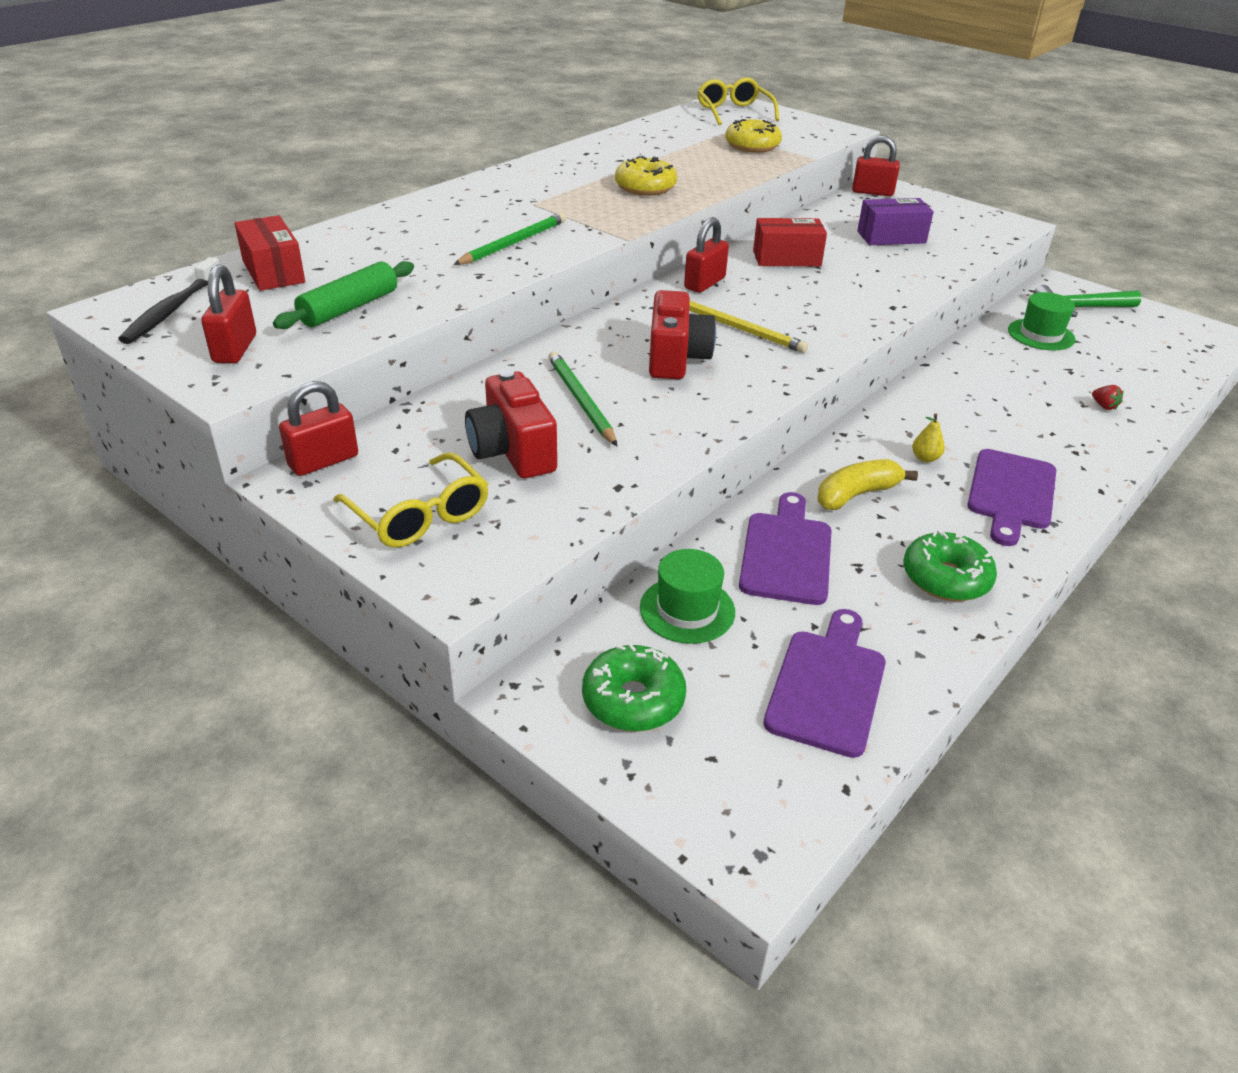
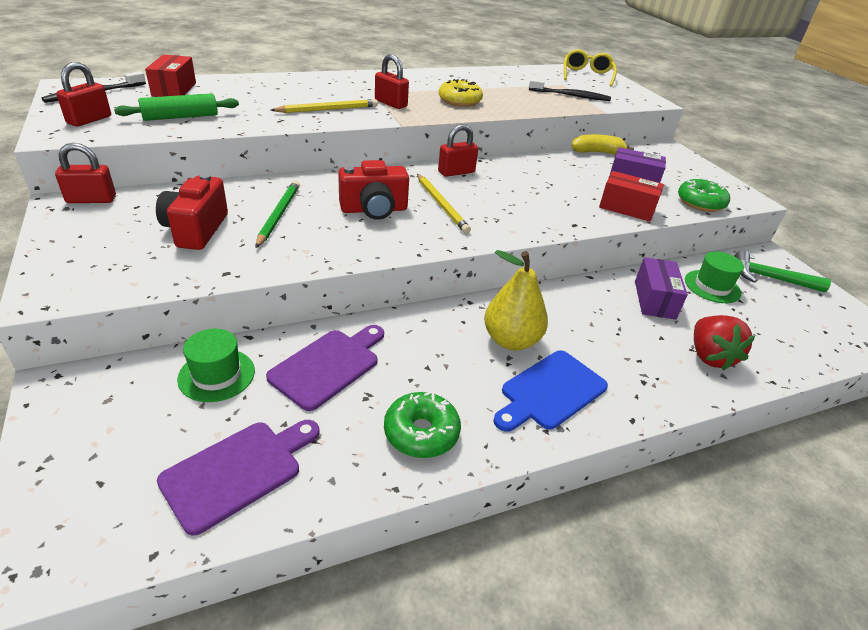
camera: 25 degrees right, 0 degrees up
yellow glasses [334,452,489,548] -> none
green pencil [453,212,566,265] -> yellow pencil [271,99,378,113]
green donut [582,644,686,732] -> green donut moved to [678,178,730,212]
red camera [649,290,716,379] -> red camera turned 45 degrees clockwise [338,160,409,220]
yellow donut [725,119,782,153] -> black toothbrush [529,79,611,101]
red box [753,218,827,266] -> red box moved to [599,171,664,222]
yellow banana [818,459,918,510] -> yellow banana moved to [572,134,634,154]
red padlock [852,135,900,196] -> red padlock moved to [375,54,409,109]
yellow pear [912,413,945,462] -> yellow pear [484,250,548,351], size x2.42
purple cutting board [967,449,1056,546] -> blue cutting board [493,351,608,432]
red strawberry [1092,385,1123,410] -> red strawberry [694,315,755,371], size x2.38
none -> purple box [635,257,688,320]

